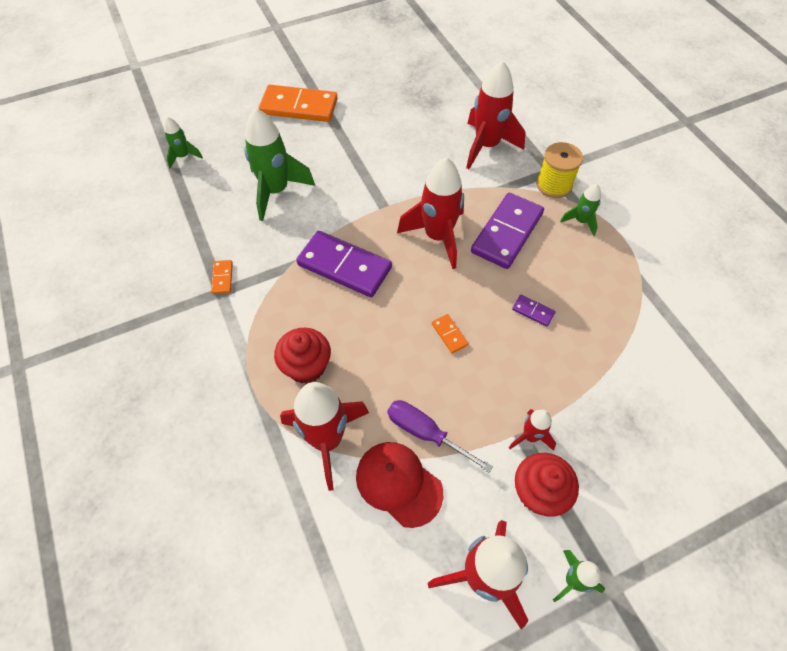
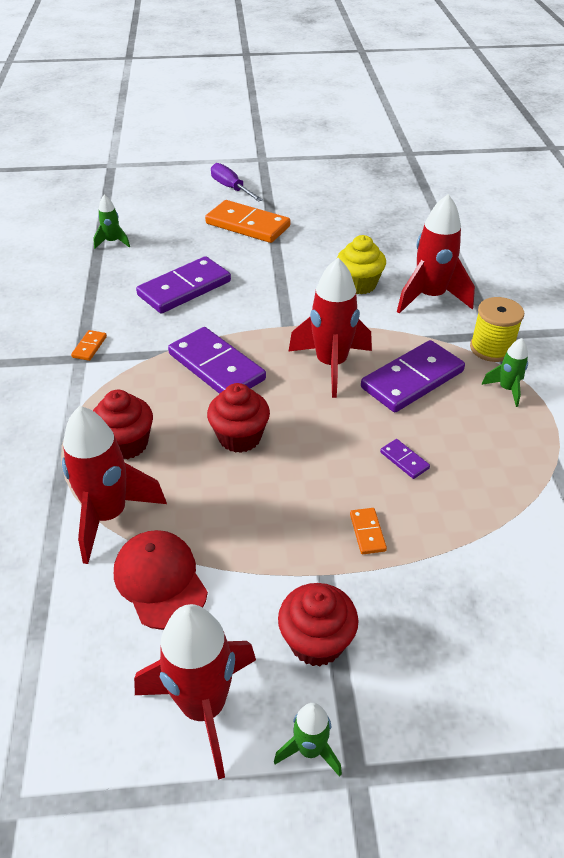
camera: 20 degrees right, 15 degrees down
green rocket [244,108,315,221] -> purple domino [136,256,231,313]
purple screwdriver [387,400,493,473] -> purple screwdriver moved to [211,163,263,202]
orange domino [432,314,468,353] -> orange domino moved to [350,508,387,554]
red rocket [509,409,556,451] -> none
none -> red cupcake [207,383,270,453]
none -> yellow cupcake [337,235,386,294]

